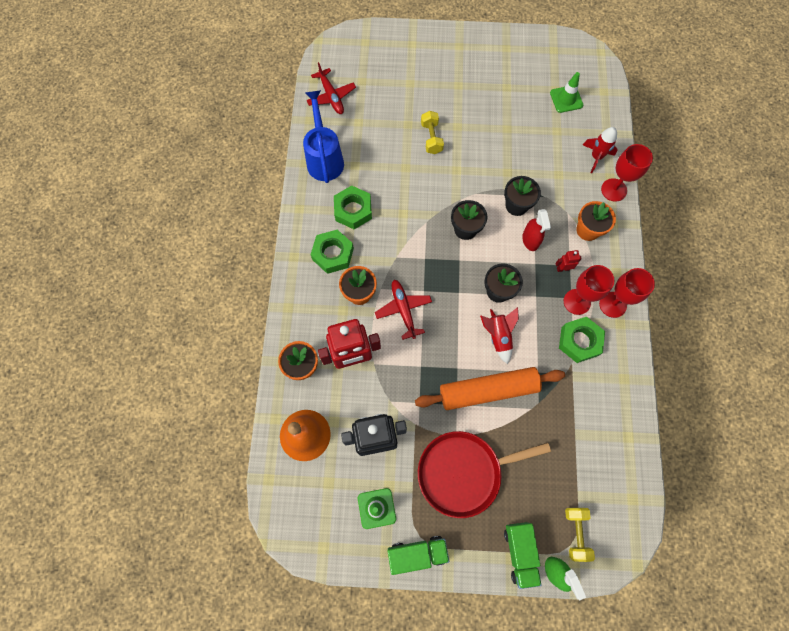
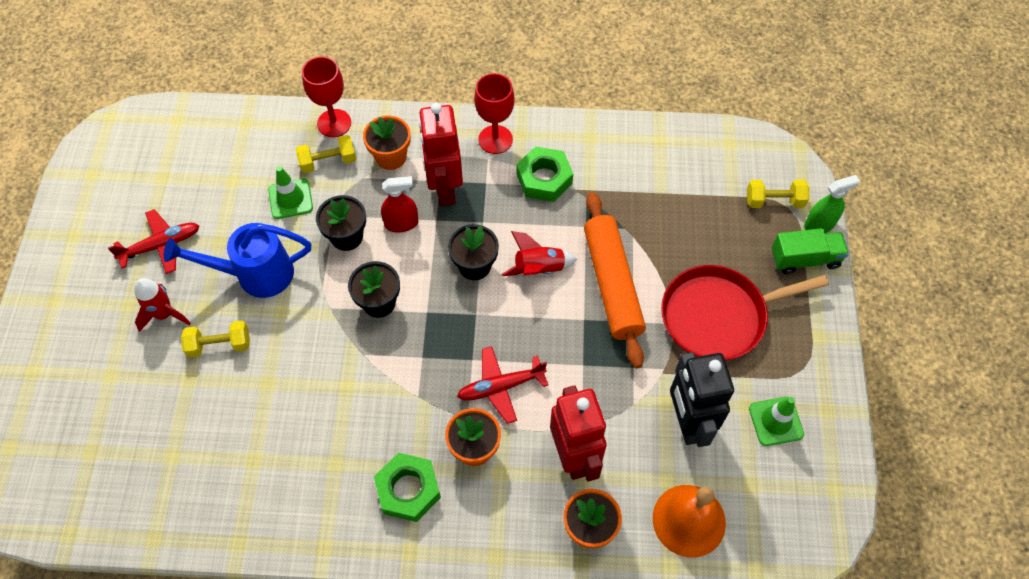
camera: 90 degrees left, 10 degrees down
blue watering can [303,90,344,183] -> blue watering can moved to [164,223,311,298]
red plane [307,62,356,114] -> red plane moved to [108,209,199,274]
green nut [334,185,372,229] -> none
green truck [388,536,449,575] -> none
red pan [418,431,551,518] -> red pan turned 90 degrees clockwise [661,265,829,361]
green traffic cone [550,72,583,113] -> green traffic cone moved to [268,166,313,219]
red robot [555,250,582,272] -> red robot [418,103,463,206], size x2.40
red goblet [564,265,615,315] -> none
red rocket [583,127,617,173] -> red rocket moved to [135,278,191,332]
none -> yellow dumbbell [296,135,356,173]

